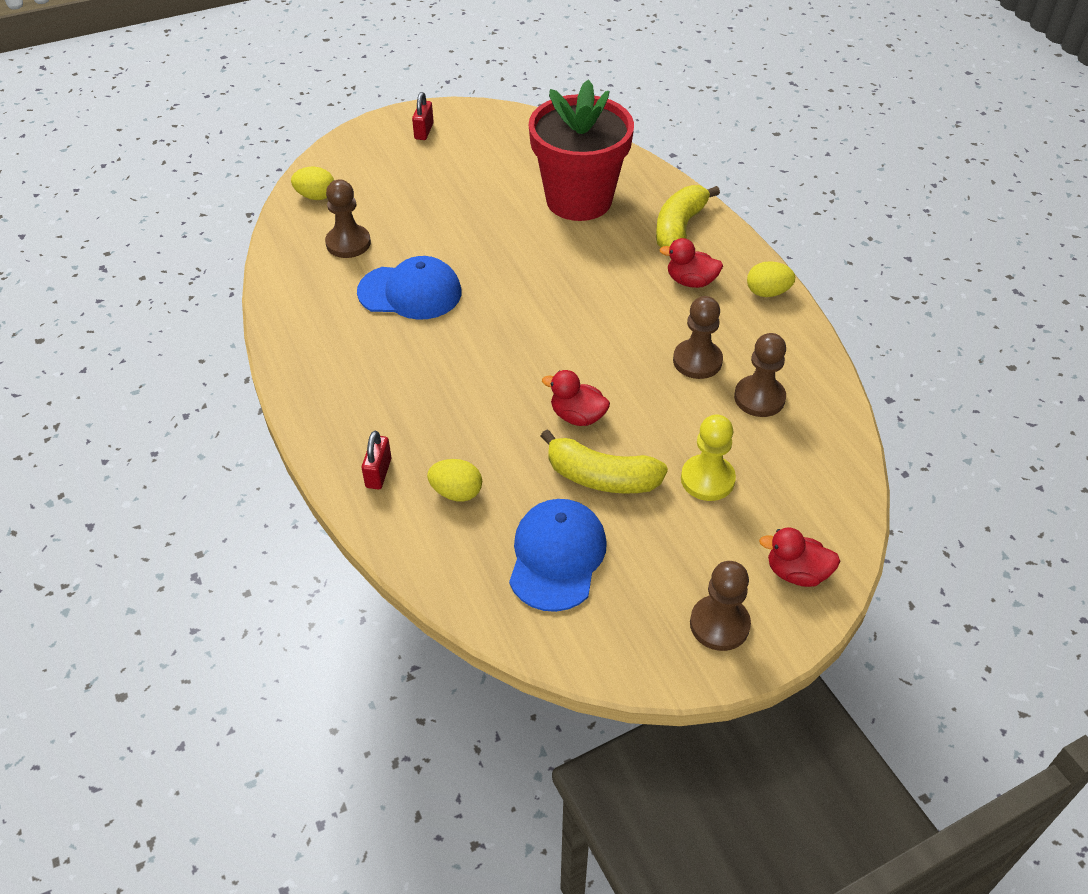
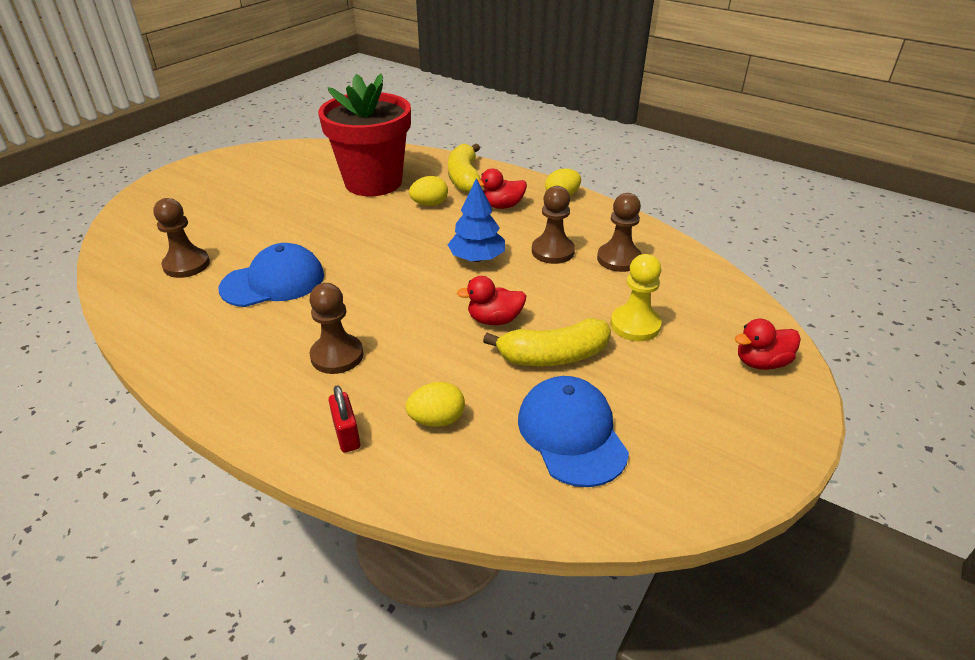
camera: 30 degrees left, 10 degrees down
yellow egg [291,167,334,200] -> yellow egg moved to [409,176,448,206]
red padlock [412,92,434,140] -> none
brown pawn [690,561,751,651] -> brown pawn moved to [309,283,363,374]
none -> blue tree [448,178,505,262]

